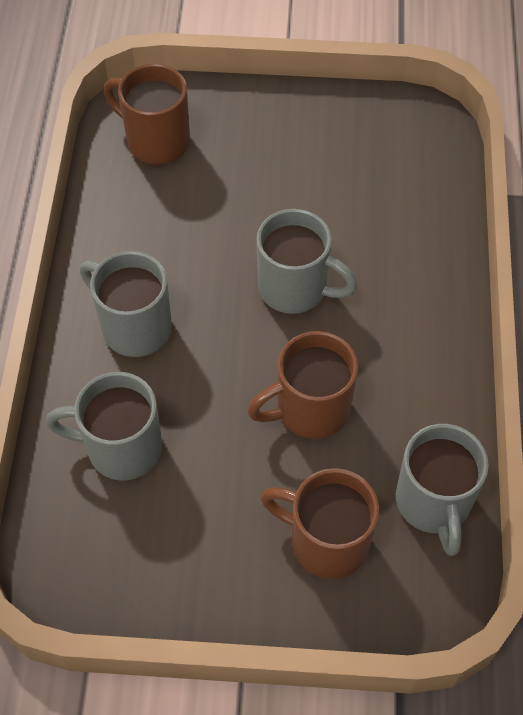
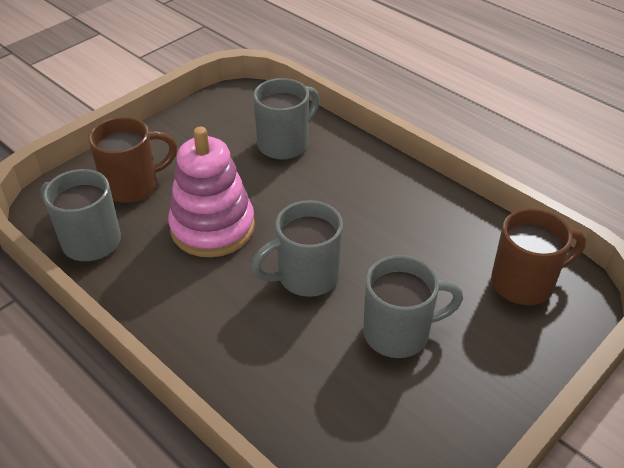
camera: 130 degrees right, 15 degrees down
grey mug [80,251,172,357] -> grey mug moved to [363,255,463,358]
brown mug [247,331,358,439] -> pink stacking toy [168,127,255,257]

